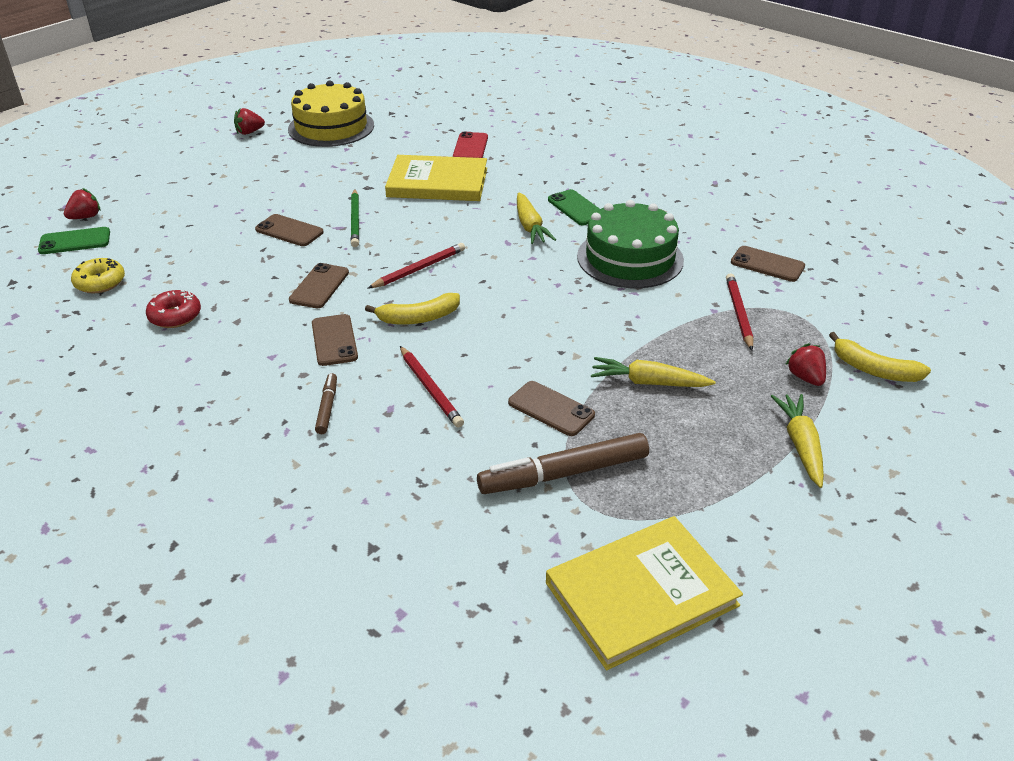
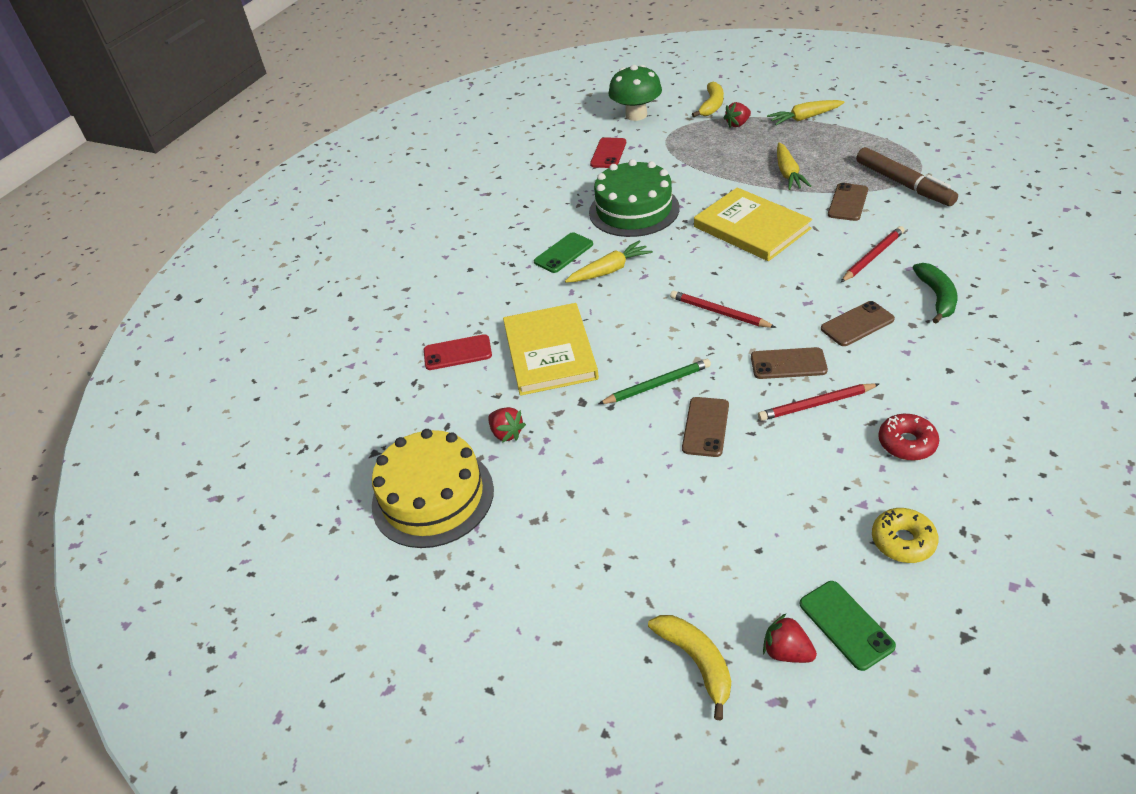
camera: 100 degrees left, 5 degrees up
red strawberry [234,108,265,135] -> red strawberry moved to [488,407,526,443]
brown marker [315,373,337,434] -> green banana [913,263,957,324]
yellow banana [365,293,460,325] -> yellow banana moved to [648,615,731,721]
yellow book [546,516,743,670] -> yellow book moved to [694,187,812,261]
red pencil [726,273,753,350] -> red pencil moved to [758,383,879,421]
brown phone [731,246,805,282] -> red phone [590,137,626,168]
none -> green mushroom [609,65,662,121]

